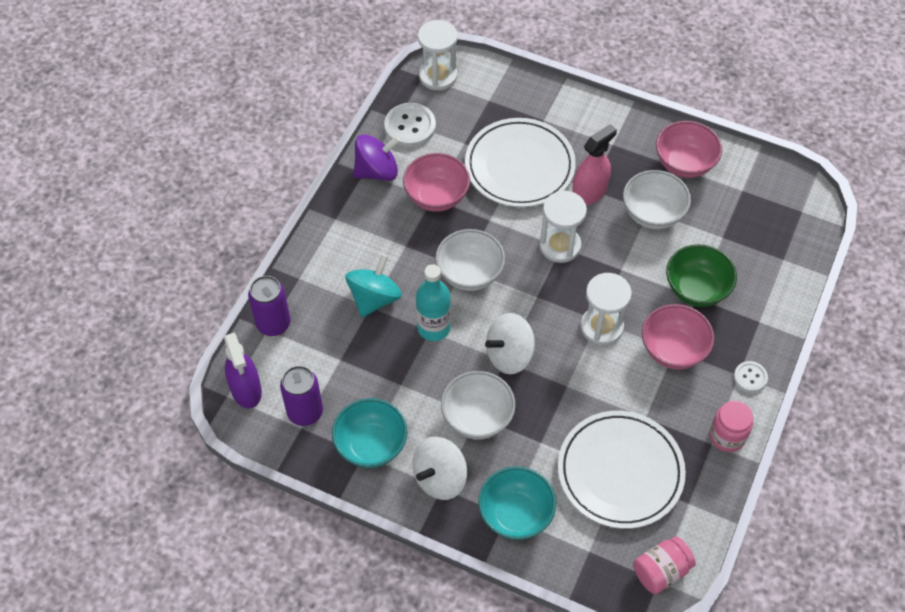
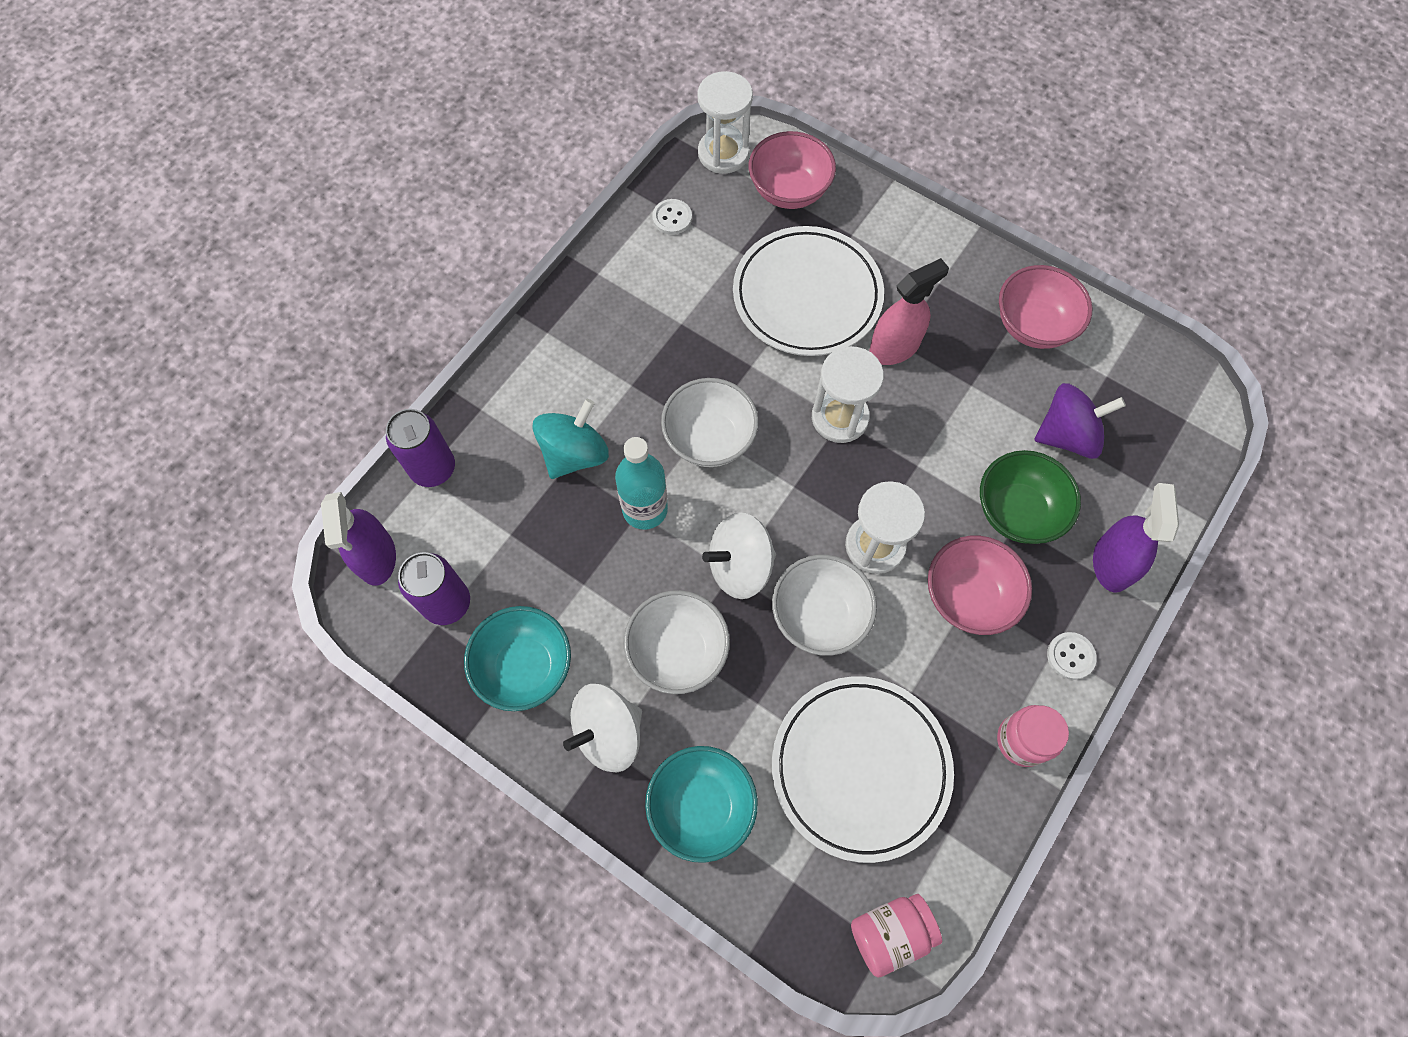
camera: 10 degrees right, 10 degrees up
purple spinning top [353,134,401,181] -> purple spinning top moved to [1034,383,1126,459]
white button [384,103,436,147] -> white button [652,199,692,235], size x0.57
pink bowl [403,153,470,212] -> pink bowl moved to [749,131,836,209]
white bowl [623,170,691,229] -> white bowl moved to [772,555,877,656]
none -> purple spray bottle [1093,483,1179,592]

